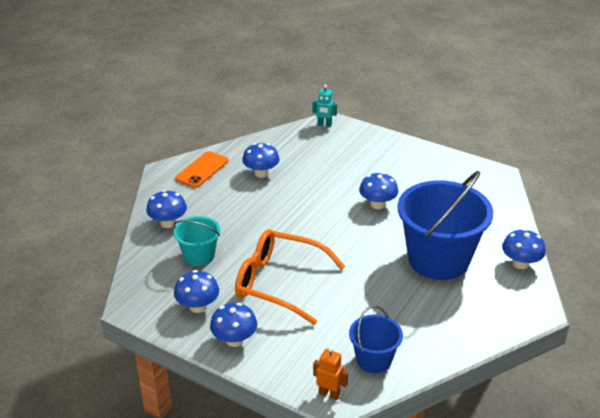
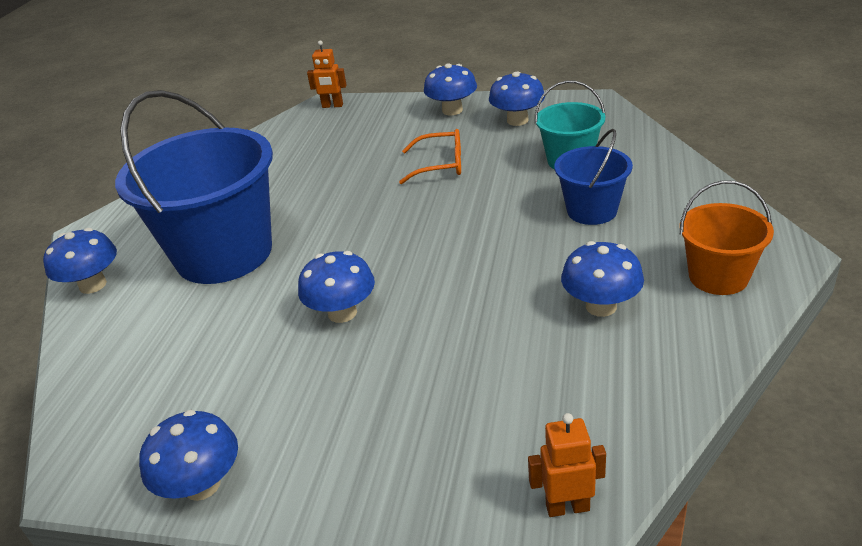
camera: 165 degrees right, 0 degrees up
blue mushroom [146,190,187,228] -> blue mushroom moved to [139,410,238,501]
orange phone [175,151,229,188] -> orange bucket [680,180,774,295]
orange glasses [235,229,345,325] -> orange glasses [399,129,461,184], size x0.53
turquoise robot [312,85,337,127] -> orange robot [528,413,606,517]
blue bucket [349,305,403,373] -> blue bucket moved to [554,129,633,225]

